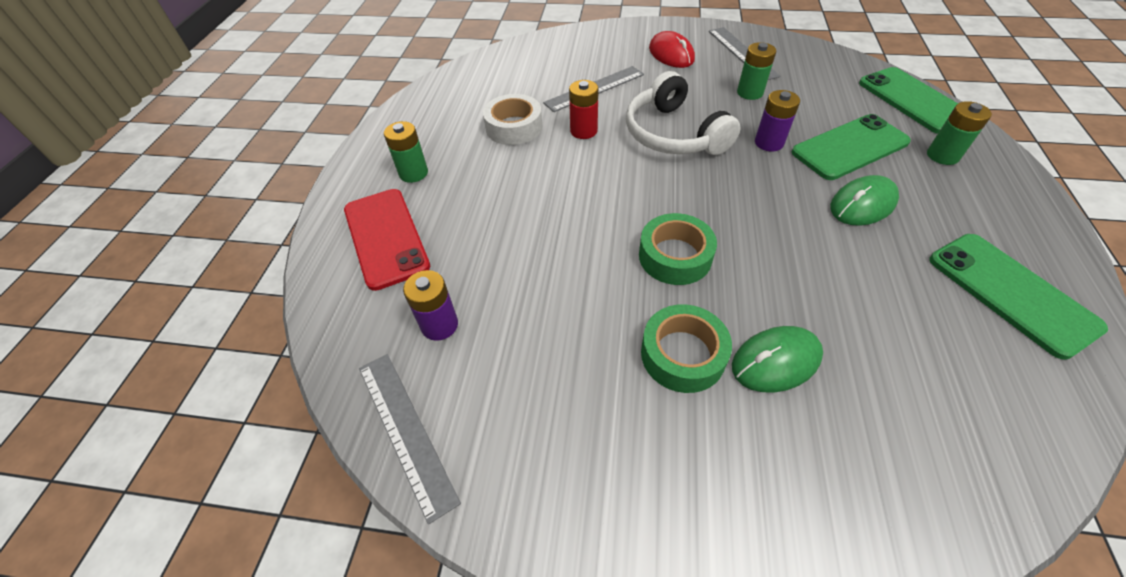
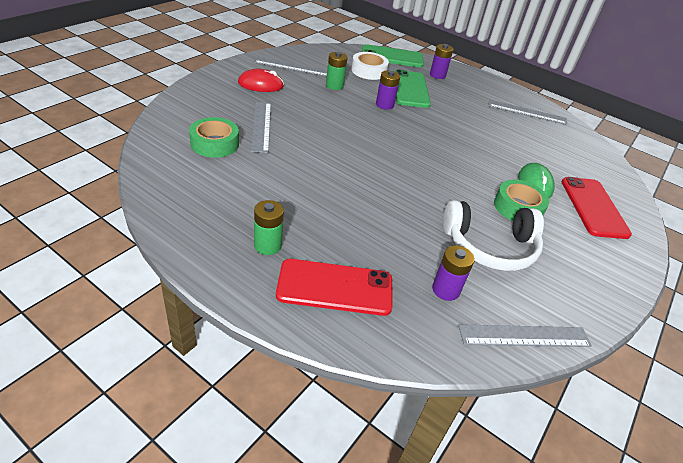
camera: 70 degrees left, 10 degrees down
white tape [483,94,542,145] -> white tape moved to [351,52,389,80]
red battery [569,80,599,139] -> none
white headphones [626,71,741,155] -> white headphones moved to [443,200,544,271]
green tape [639,213,717,285] -> green tape moved to [189,117,239,158]
green mouse [830,175,899,226] -> none
green battery [927,101,992,165] -> purple battery [430,44,453,79]
green phone [929,234,1108,360] -> grey ruler [488,99,567,125]
none -> red phone [562,177,632,239]

